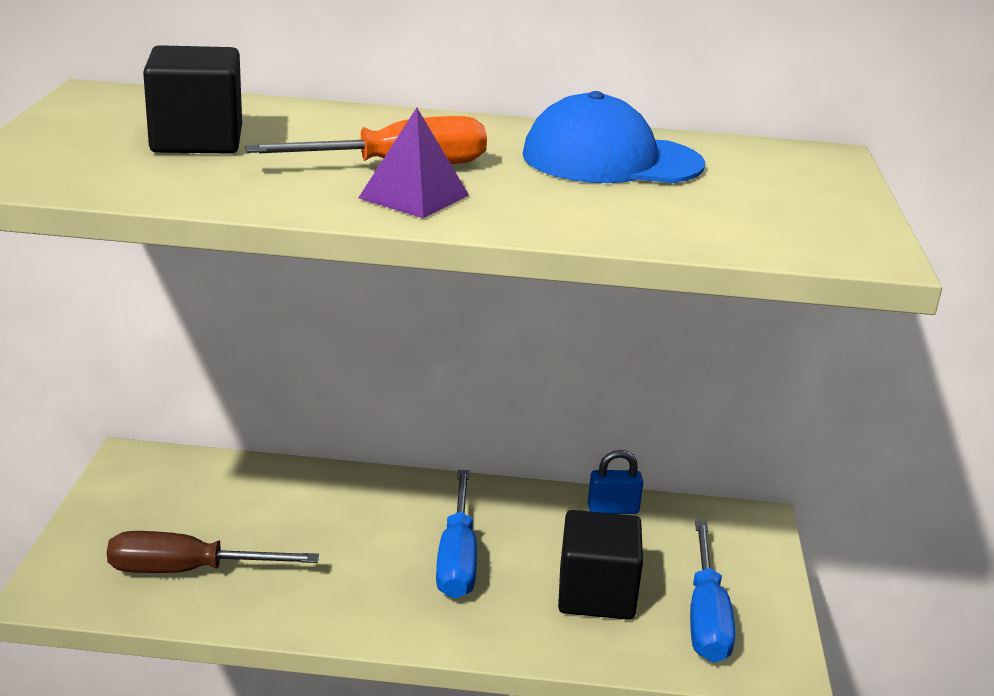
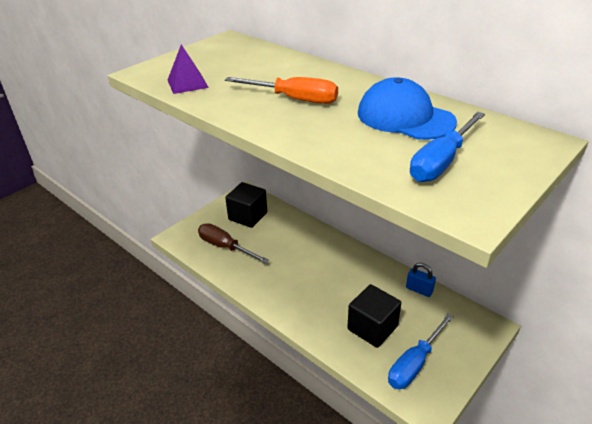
camera: 40 degrees right, 10 degrees up
black cube [143,45,242,154] -> black cube moved to [225,182,267,228]
purple pyramid [358,108,469,218] -> purple pyramid moved to [168,44,209,94]
blue screwdriver [436,470,477,599] -> blue screwdriver moved to [410,112,485,182]

